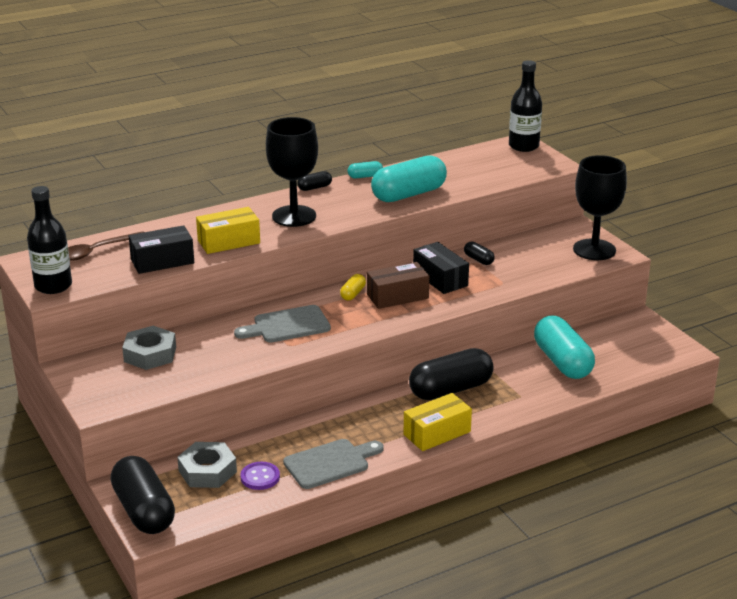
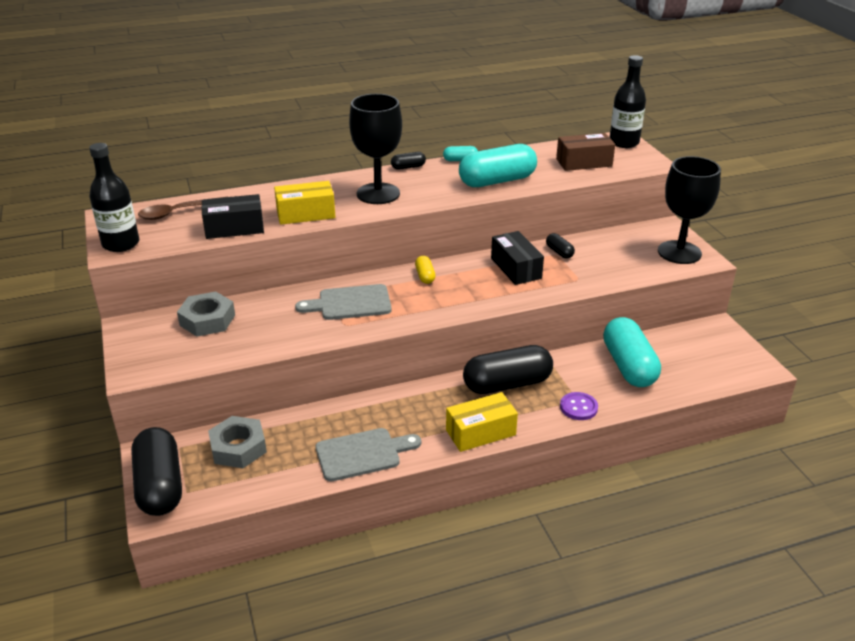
camera: 10 degrees right, 5 degrees up
purple button [240,462,280,490] -> purple button moved to [560,392,598,420]
yellow capsule [340,274,366,300] -> yellow capsule turned 45 degrees counterclockwise [415,256,435,284]
brown box [367,262,429,309] -> brown box moved to [556,133,615,171]

